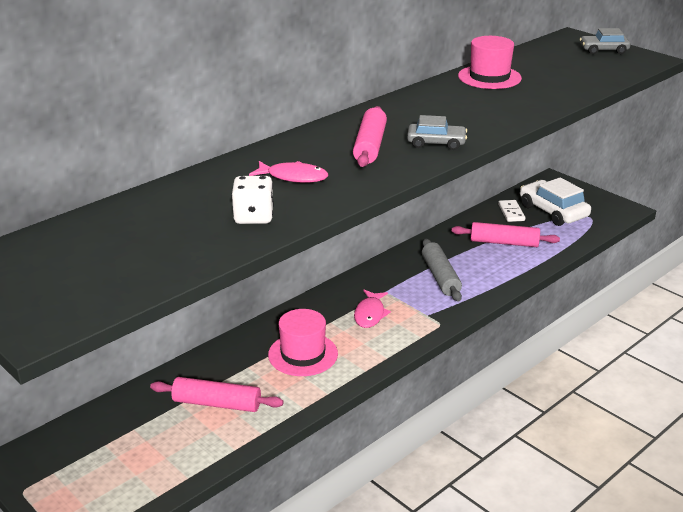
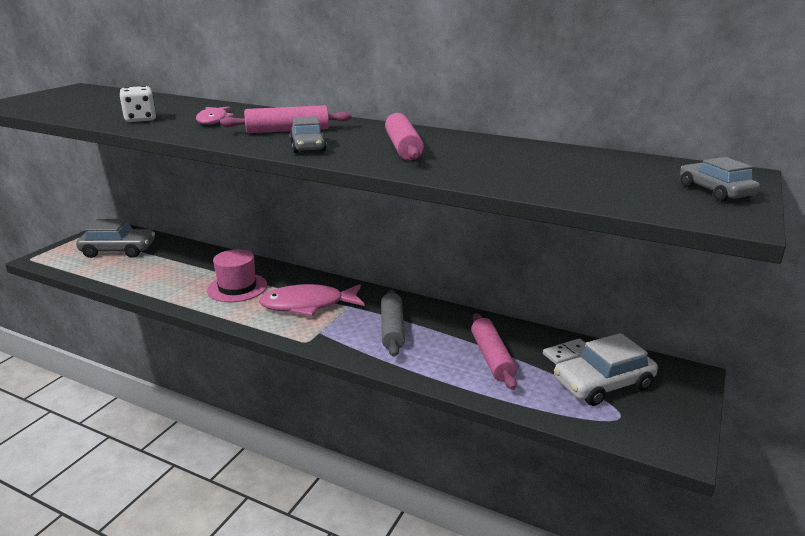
camera: 70 degrees right, 5 degrees down
pink rolling pin [150,377,284,412] -> pink rolling pin moved to [385,113,424,160]
pink fish [354,290,391,328] -> pink fish [259,284,365,316], size x1.69
grey rolling pin [422,239,462,302] -> grey rolling pin turned 60 degrees counterclockwise [381,289,405,357]
pink hat [458,36,522,89] -> none
white car [520,177,591,226] -> white car turned 150 degrees counterclockwise [554,333,658,406]
none -> grey car [76,219,155,258]

